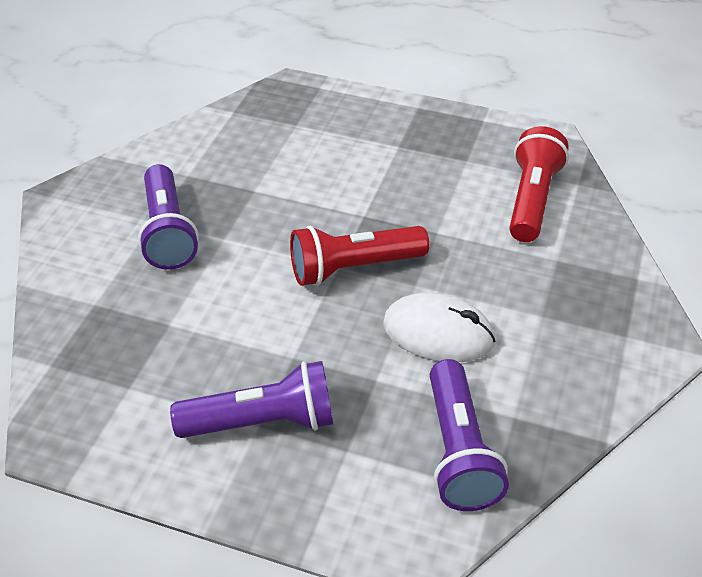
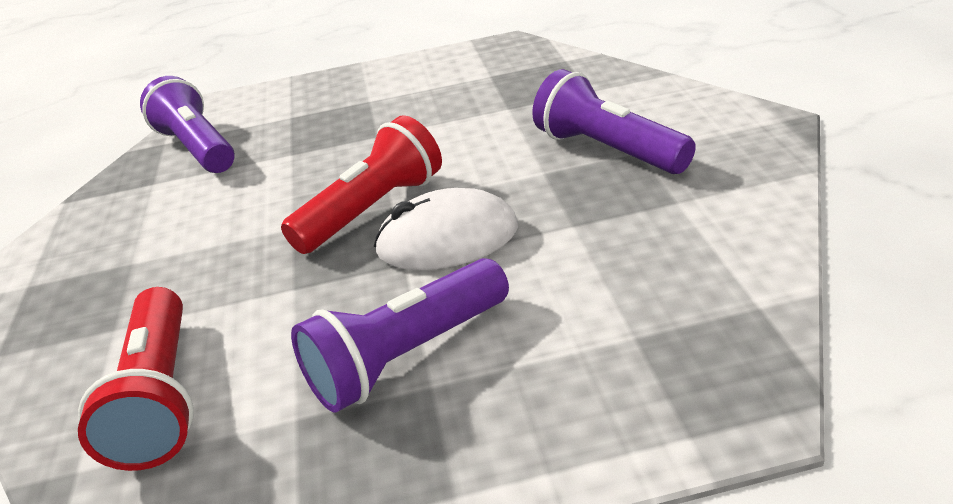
camera: 155 degrees right, 10 degrees down
purple flashlight [170,361,333,438] -> purple flashlight moved to [291,258,509,413]
white mouse [383,293,495,362] -> white mouse moved to [374,188,518,270]

